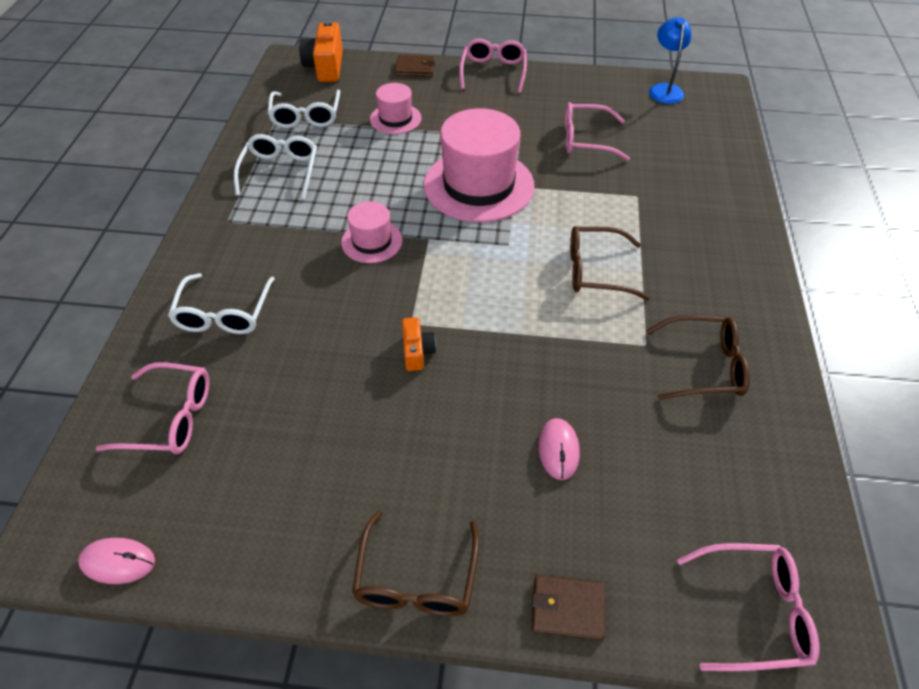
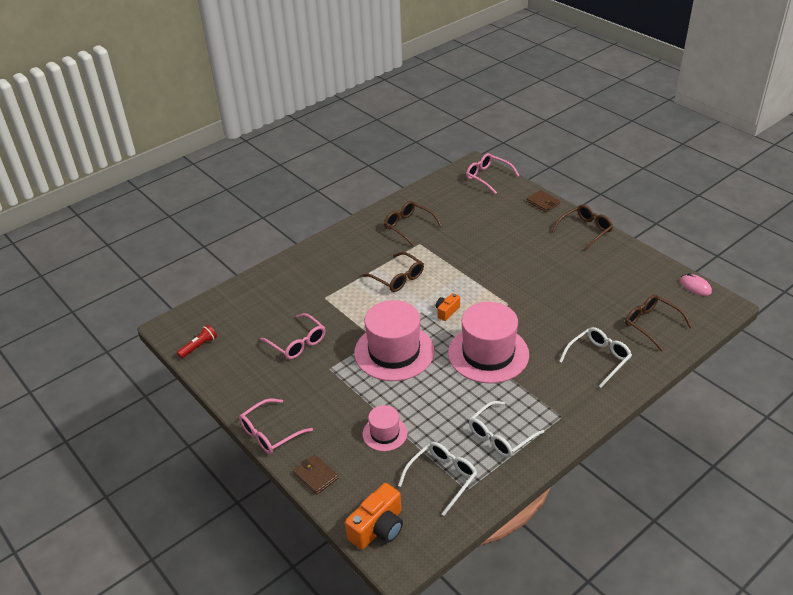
camera: 135 degrees left, 10 degrees down
pink glasses [96,363,210,454] -> brown glasses [625,295,692,351]
pink hat [341,201,403,263] -> pink hat [448,302,529,383], size x1.96
orange camera [402,317,436,371] -> orange camera moved to [436,293,460,321]
pink mouse [538,418,580,480] -> none
blue lamp [649,17,691,104] -> red flashlight [177,325,217,359]

